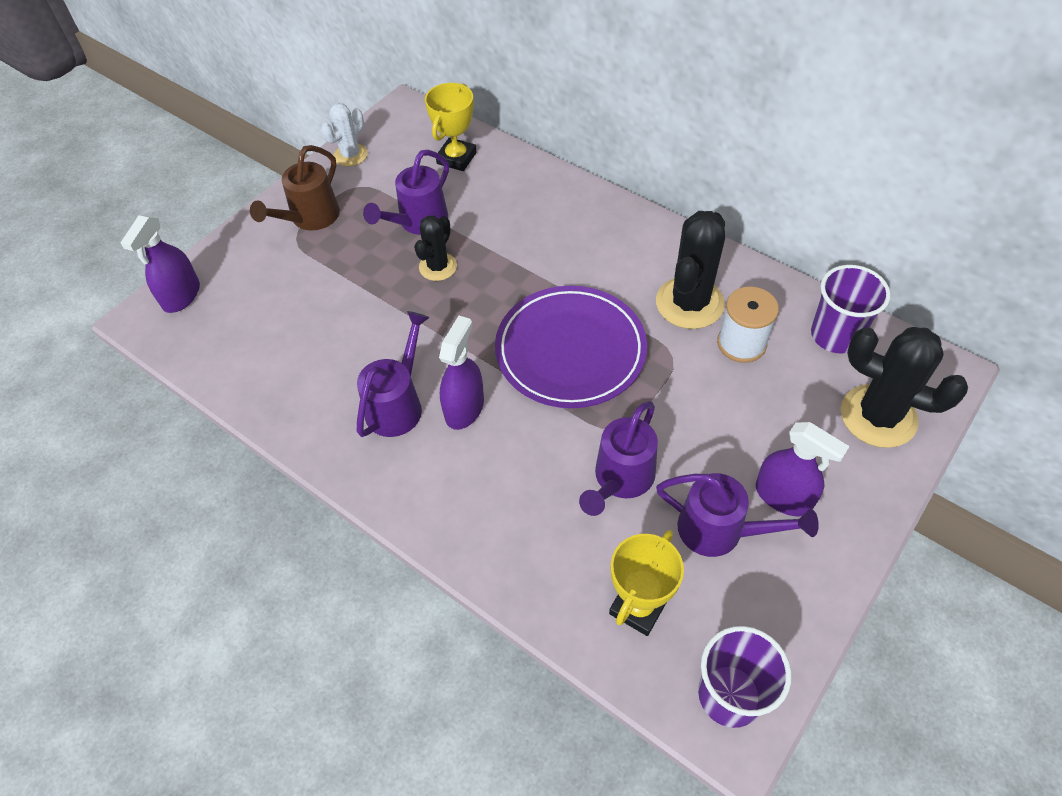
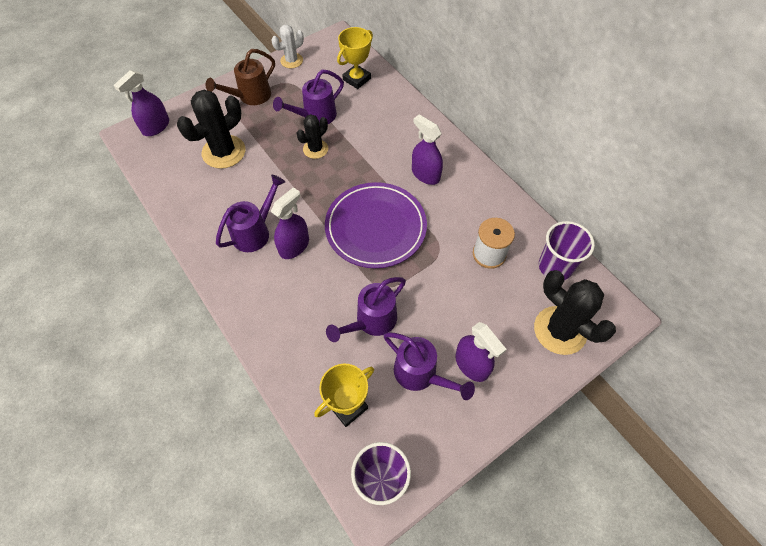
camera: 15 degrees right, 5 degrees up
black cactus [656,211,725,329] -> black cactus moved to [177,90,245,169]
none -> purple spray bottle [412,115,443,185]

